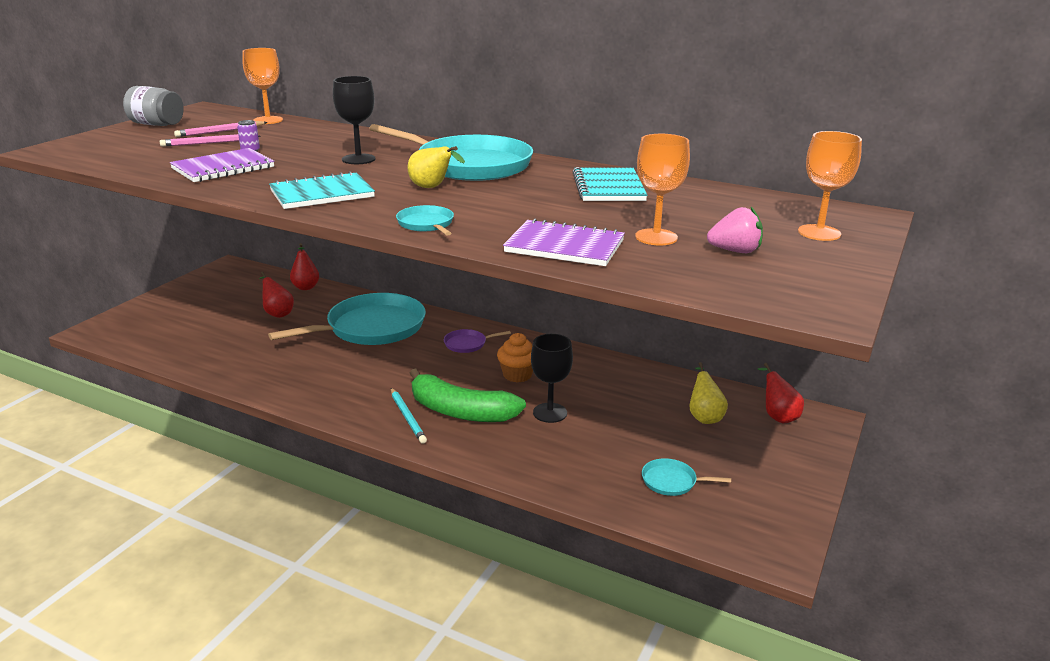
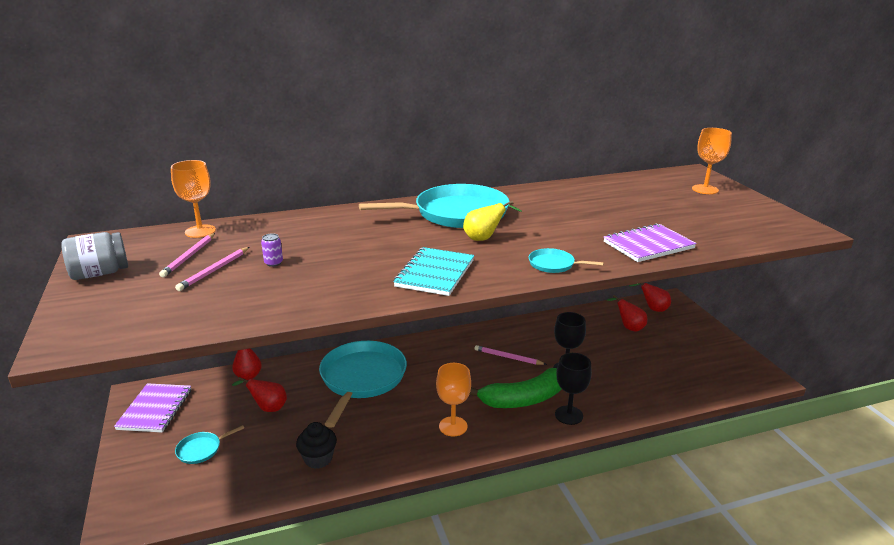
camera: 45 degrees left, 0 degrees up
purple notebook [170,148,274,182] -> purple notebook moved to [114,383,191,433]
black goblet [333,76,376,164] -> black goblet moved to [555,353,592,425]
turquoise pencil [391,388,427,444] -> none
purple pan [444,329,511,353] -> none
orange cupcake [497,333,533,382] -> pink pencil [475,345,547,365]
turquoise notebook [573,167,648,201] -> none
orange goblet [635,134,690,245] -> orange goblet moved to [436,363,471,437]
turquoise pan [642,458,731,496] -> turquoise pan moved to [175,425,244,464]
yellow pear [689,362,728,424] -> red pear [607,295,647,332]
pink strawberry [707,207,763,253] -> none
none -> black cupcake [296,422,337,469]

